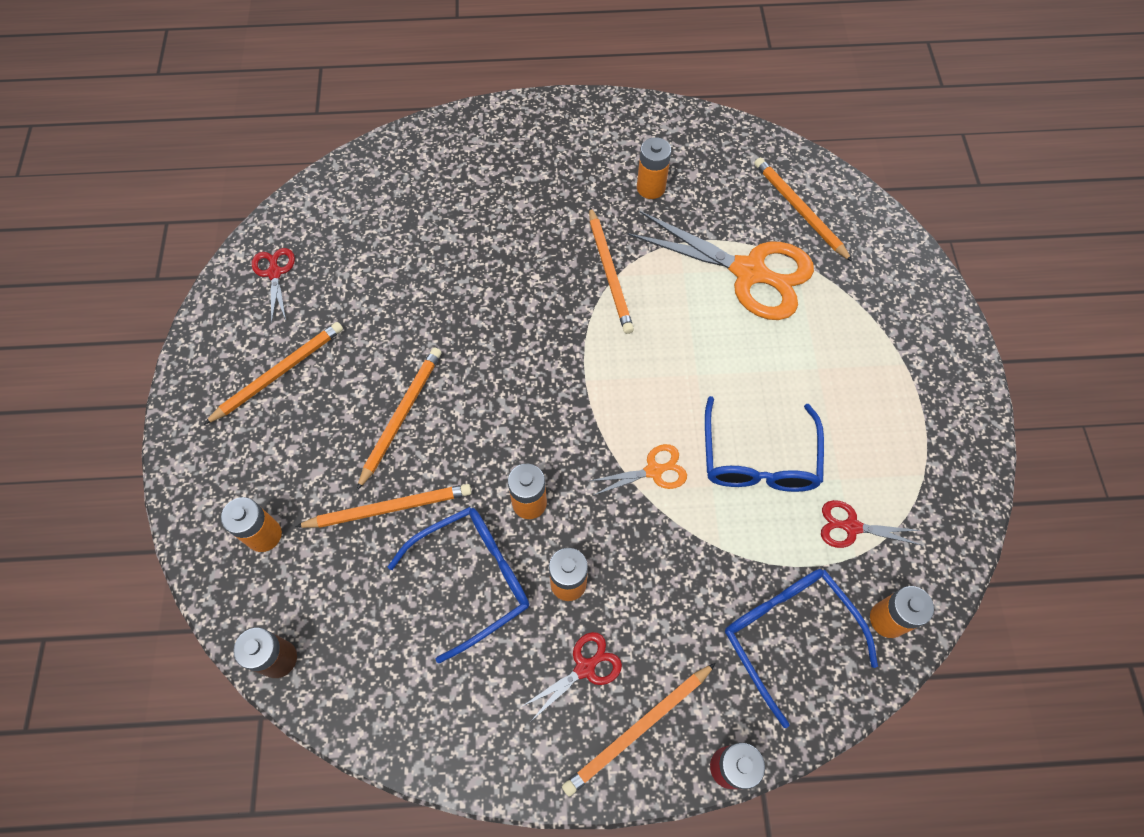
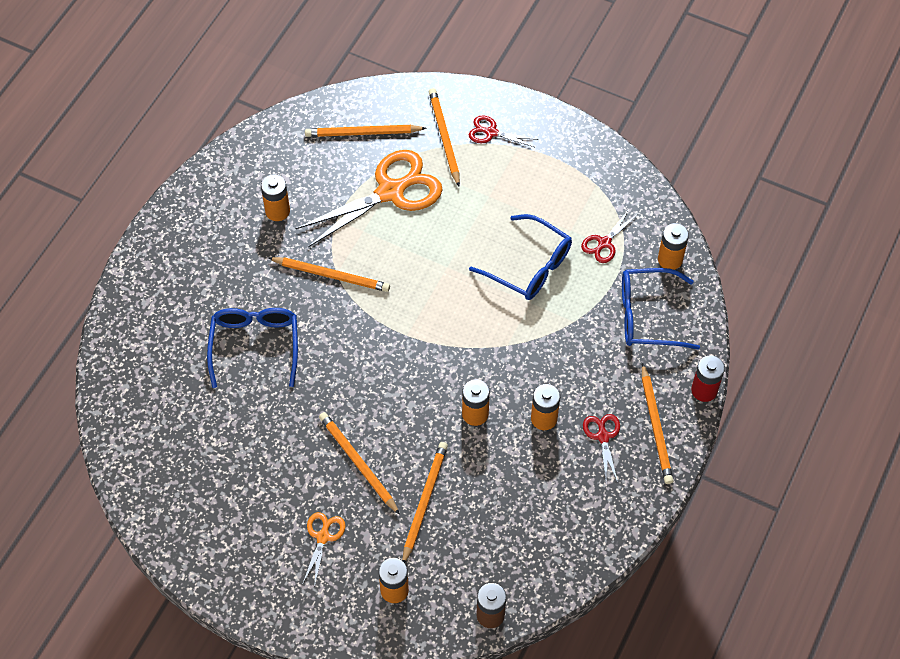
camera: 60 degrees left, 5 degrees down
orange pencil [204,322,343,425] -> orange pencil moved to [429,88,460,187]
red scissors [252,248,295,323] -> red scissors moved to [469,116,538,147]
blue glasses [388,507,529,663] -> blue glasses moved to [207,308,298,388]
orange scissors [590,444,687,495] -> orange scissors moved to [302,512,346,588]

